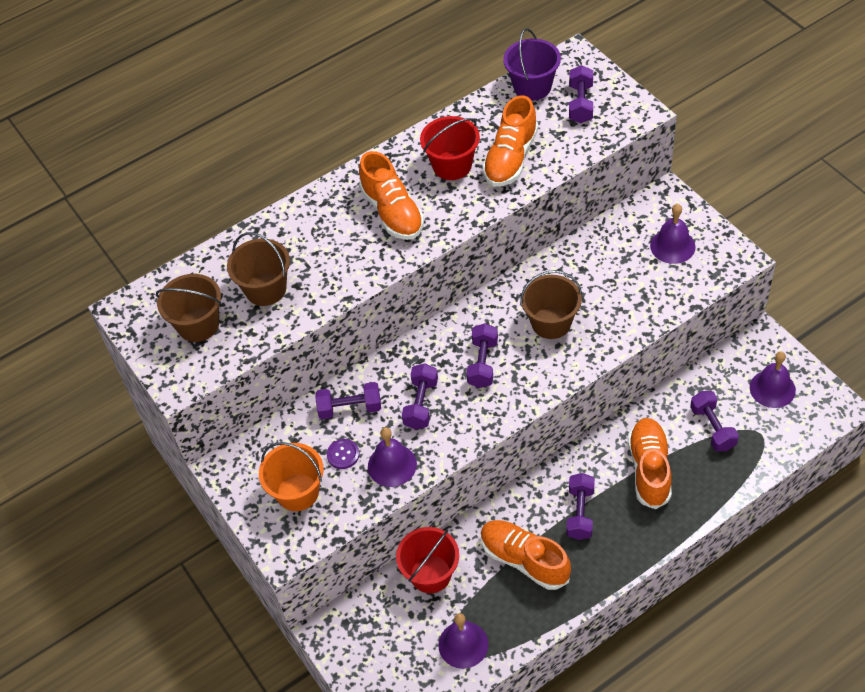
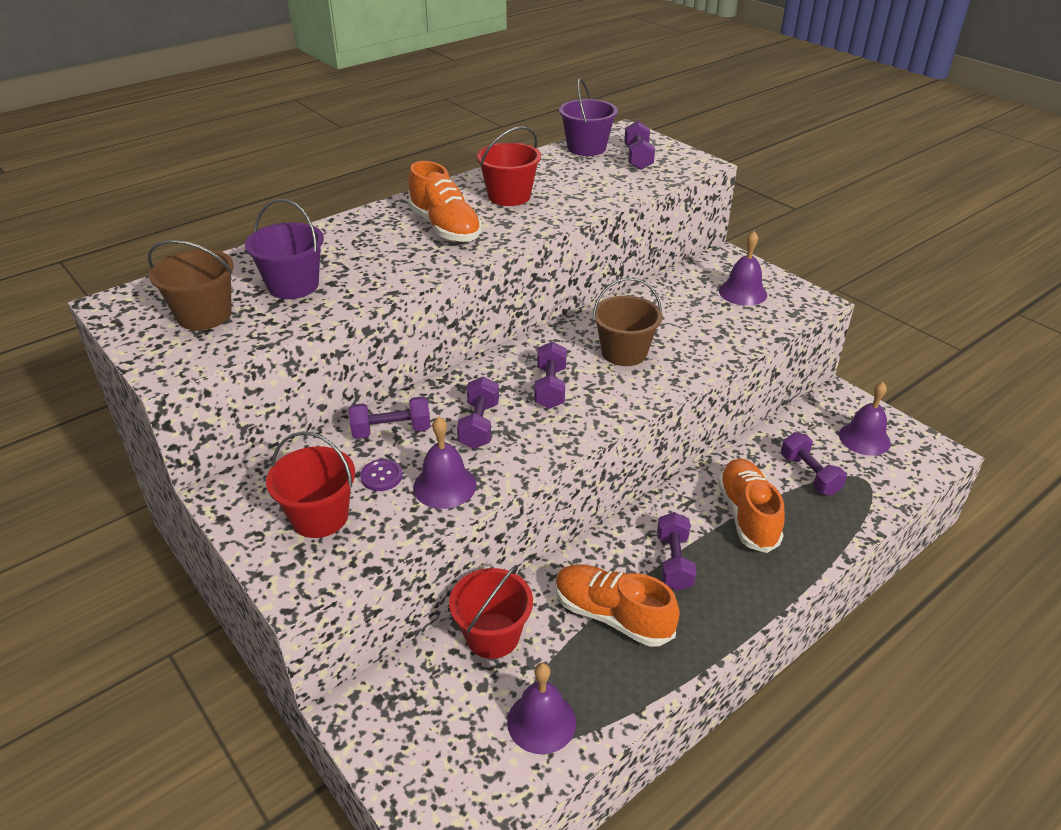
camera: 10 degrees left, 15 degrees down
brown bucket [227,232,290,306] -> purple bucket [245,199,324,299]
orange bucket [259,442,324,511] -> red bucket [266,431,355,538]
orange shoe [482,95,538,187] -> none

